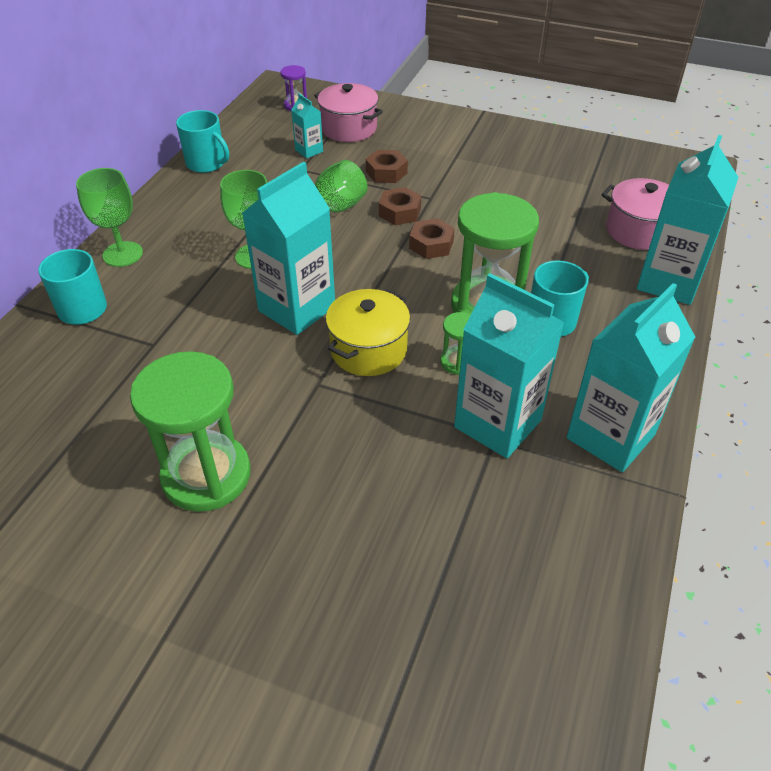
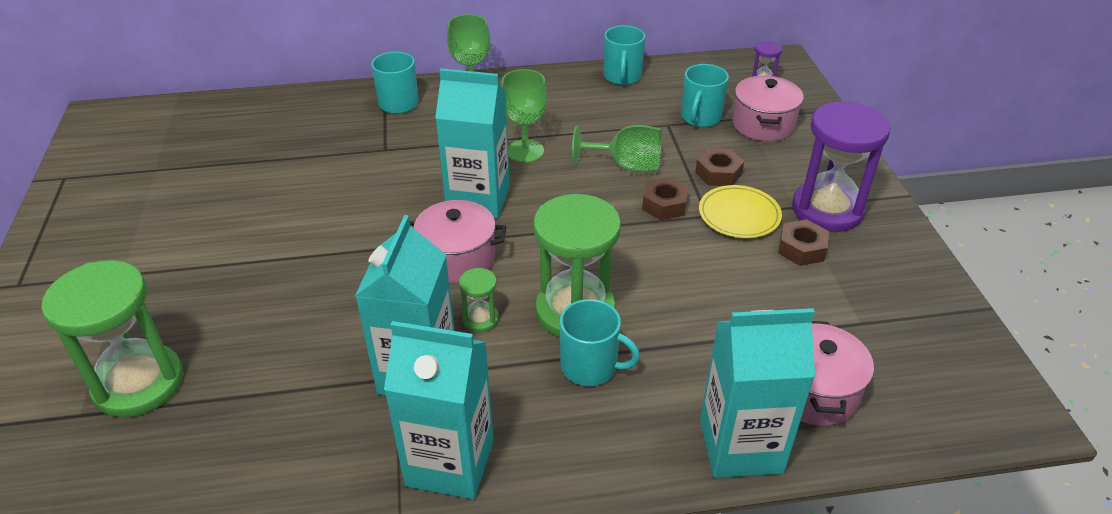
camera: 60 degrees right, 5 degrees down
green hourglass [130,351,251,512] -> green hourglass moved to [41,260,183,418]
turquoise carton [291,94,323,159] -> turquoise mug [681,64,729,127]
yellow pot [326,289,410,376] -> pink pot [410,200,507,283]
brown nut [409,218,455,259] -> brown nut moved to [778,219,829,266]
none -> yellow plate [699,185,782,238]
none -> purple hourglass [792,101,890,232]

